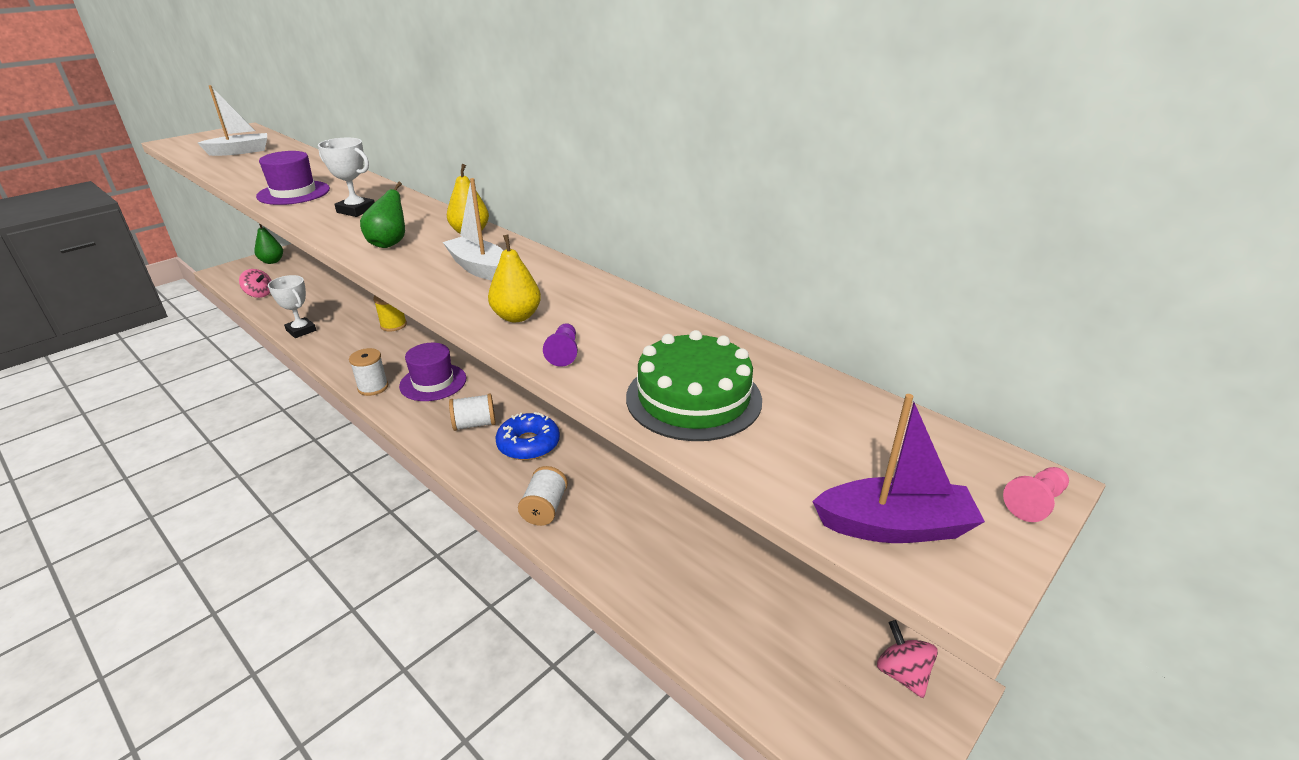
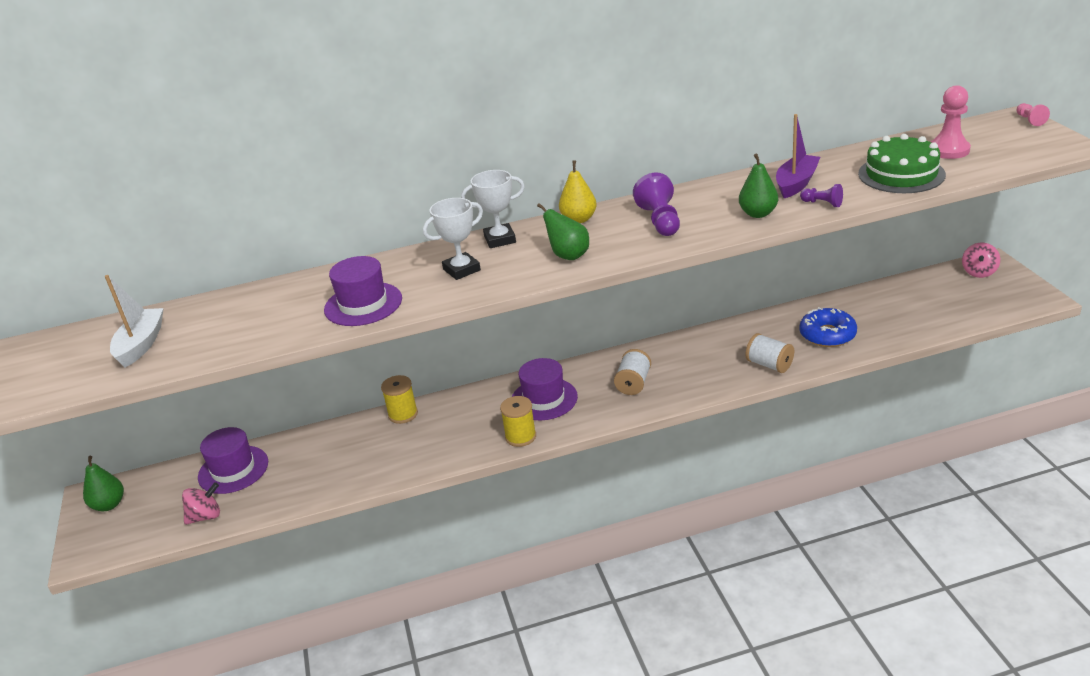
camera: 55 degrees left, 0 degrees up
white trophy [268,275,316,338] -> white trophy moved to [461,170,525,248]
white spool [349,348,388,396] -> yellow spool [500,396,536,447]
white boat [443,178,503,281] -> purple pawn [633,173,680,236]
yellow pear [488,235,541,322] -> green pear [739,153,778,218]
blue donut [495,412,560,460] -> blue donut moved to [799,307,857,347]
purple boat [812,394,985,543] -> purple boat moved to [776,114,820,198]
pink spinning top [877,620,938,698] -> pink spinning top turned 75 degrees counterclockwise [962,243,1000,278]
none -> purple hat [198,427,268,494]
none -> pink pawn [931,85,971,159]

